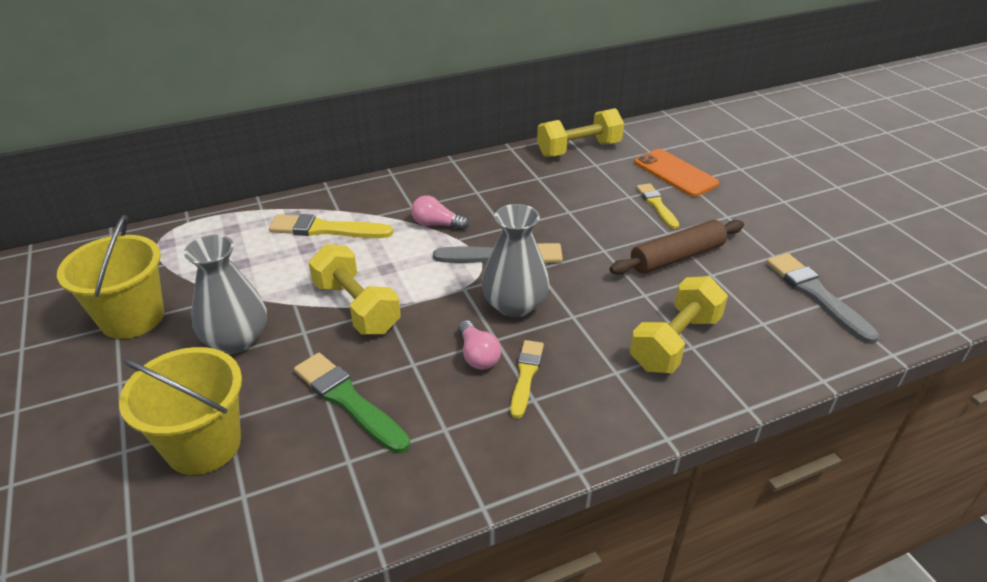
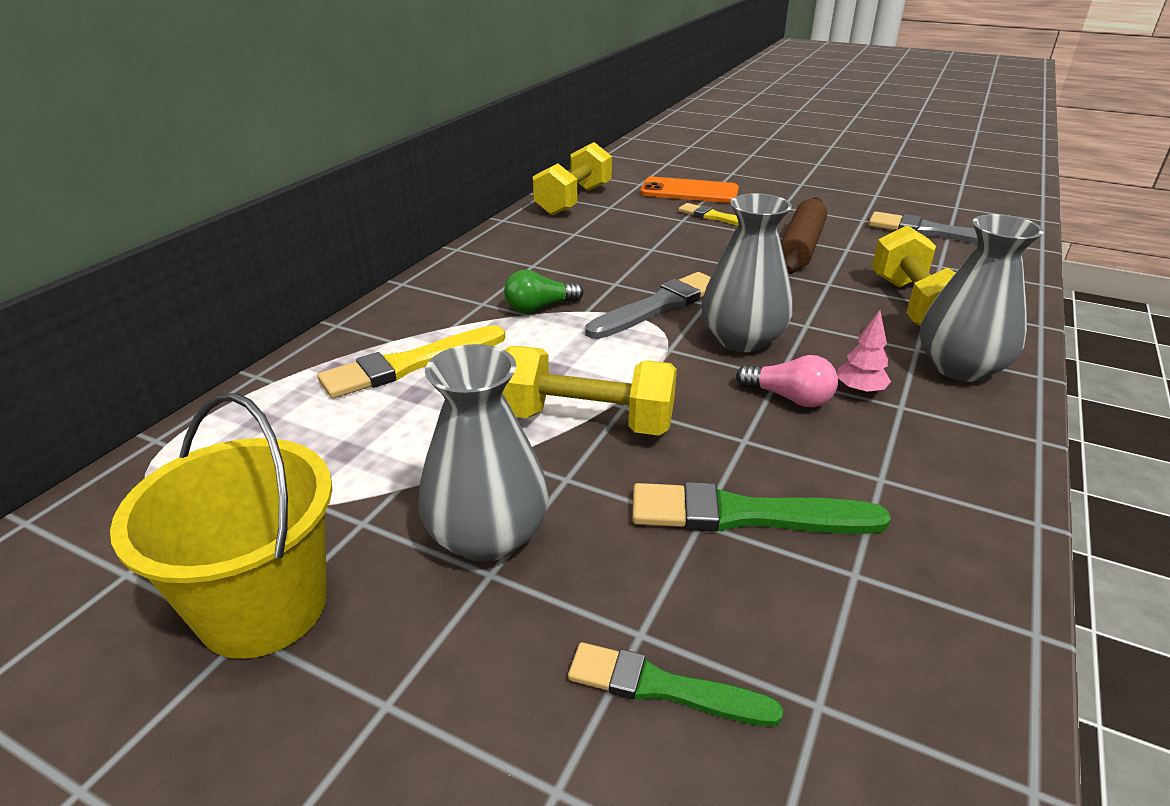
camera: 40 degrees left, 5 degrees down
yellow bucket [119,347,242,475] -> green brush [568,642,783,726]
pink light bulb [412,196,469,230] -> green light bulb [504,270,583,313]
yellow brush [510,340,544,419] -> pink tree [837,310,891,395]
none -> grey vase [920,214,1044,382]

